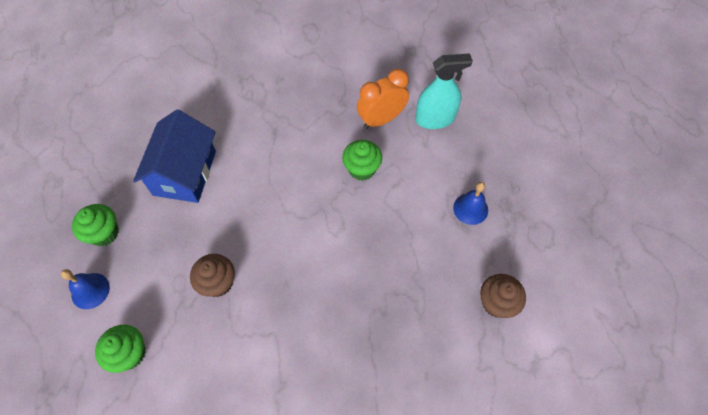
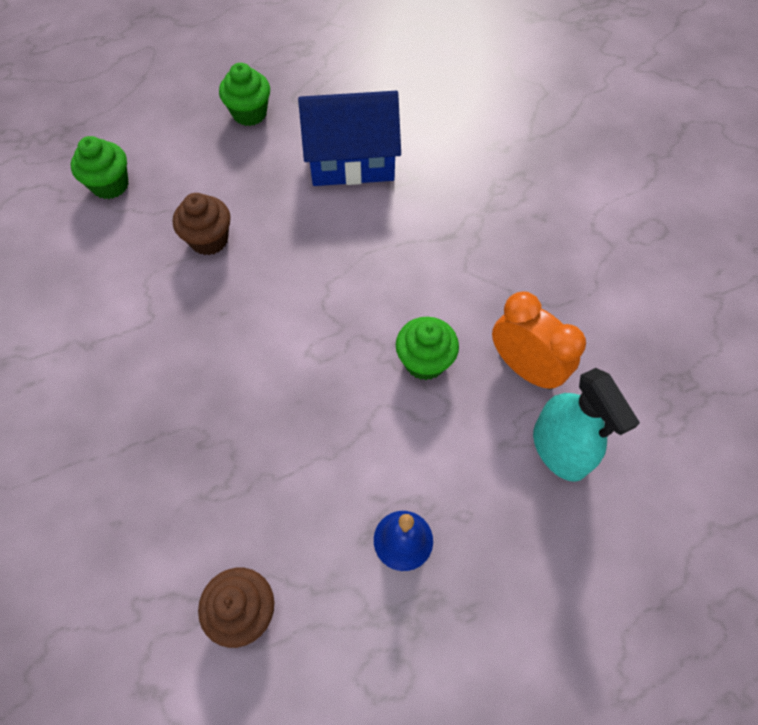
camera: 75 degrees right, 0 degrees up
blue bell [61,269,110,309] -> none

